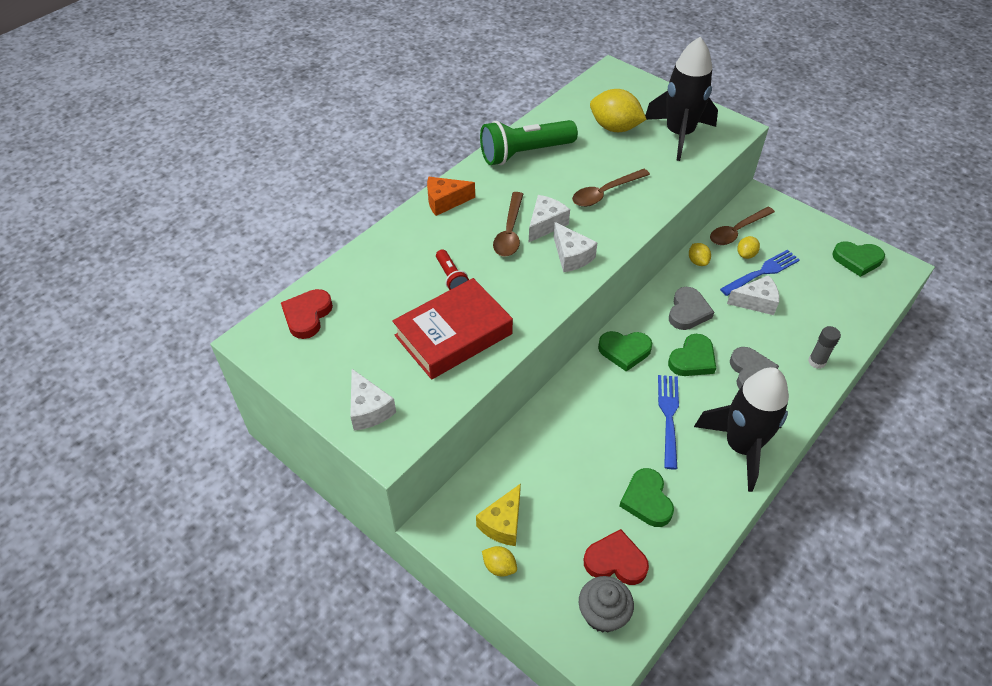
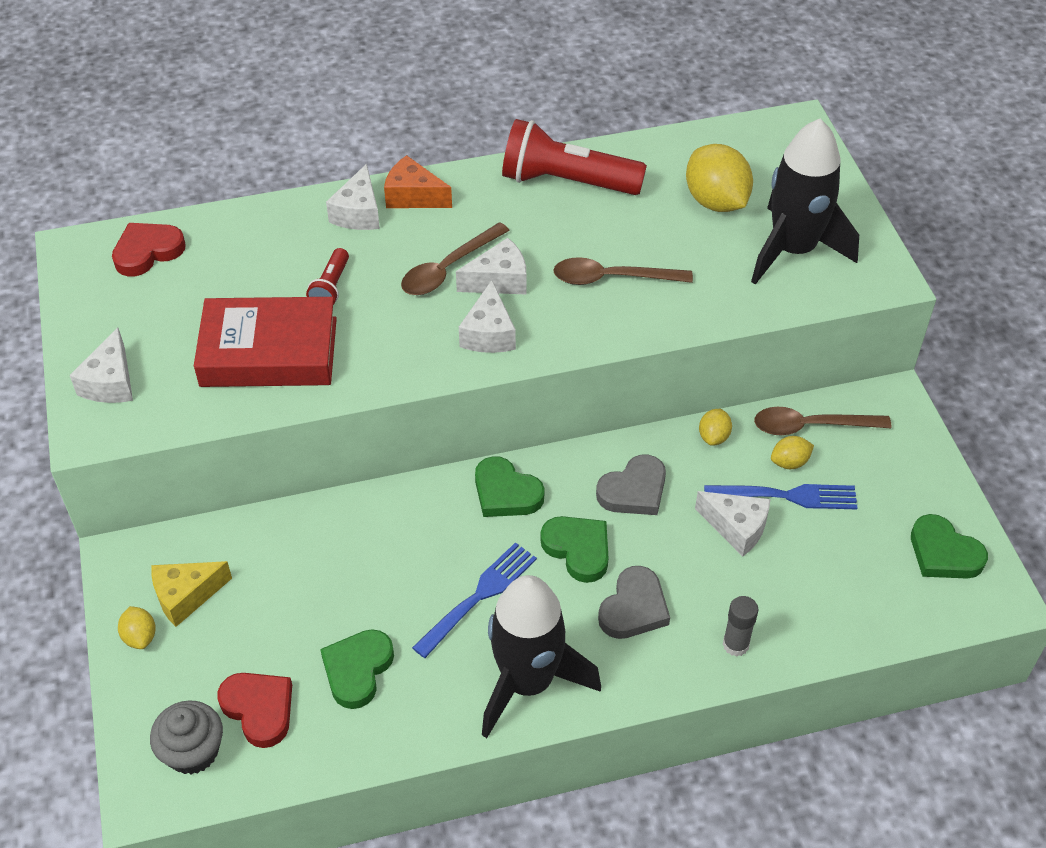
camera: 35 degrees right, 0 degrees up
green flashlight [480,120,578,165] -> red flashlight [502,119,647,195]
green heart [668,334,716,376] -> green heart turned 120 degrees counterclockwise [541,516,609,583]
none -> white cheese [326,164,380,230]

